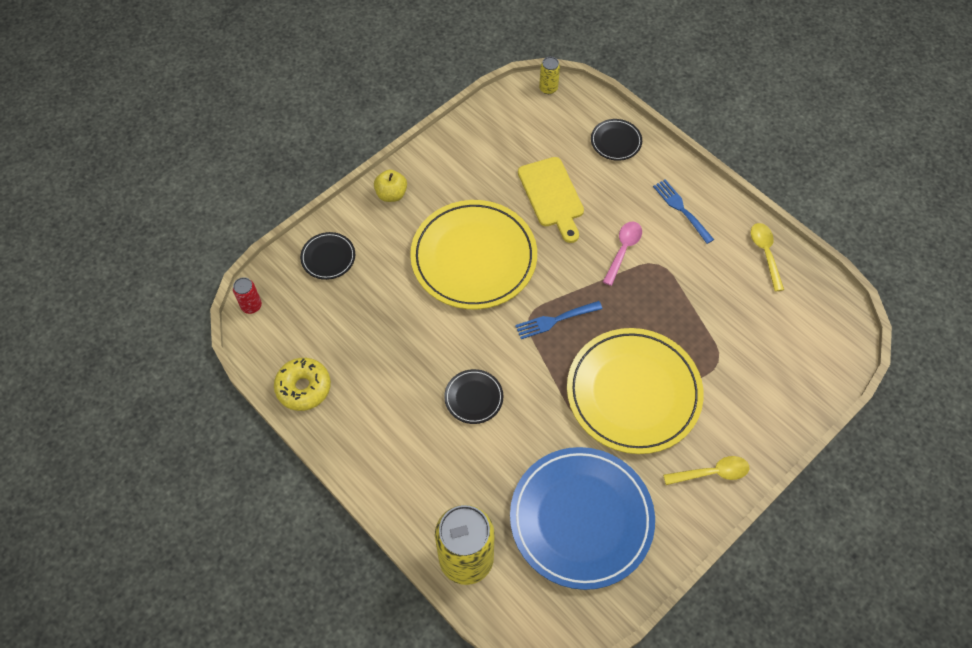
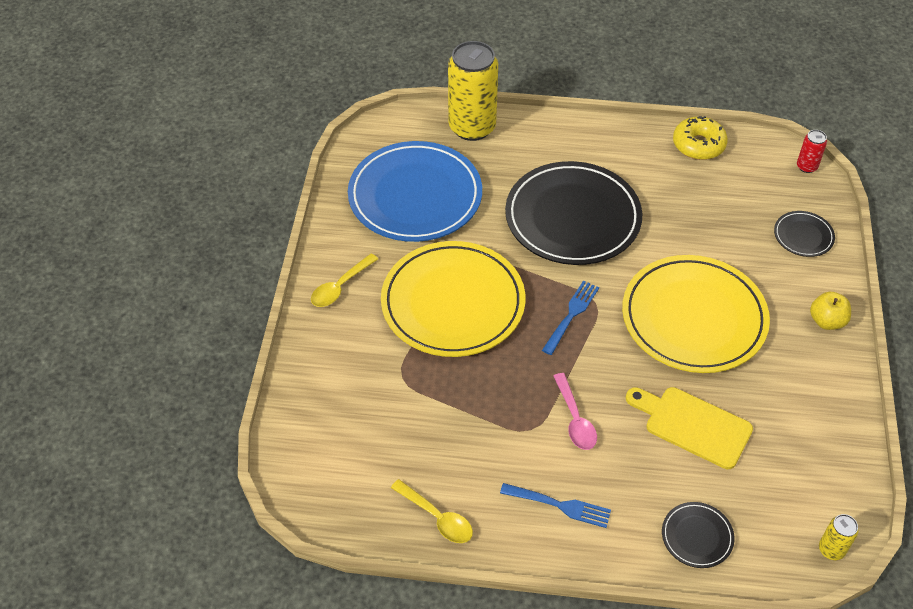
camera: 140 degrees right, 10 degrees down
black plate [444,369,503,424] -> black plate [505,161,642,265], size x2.30

